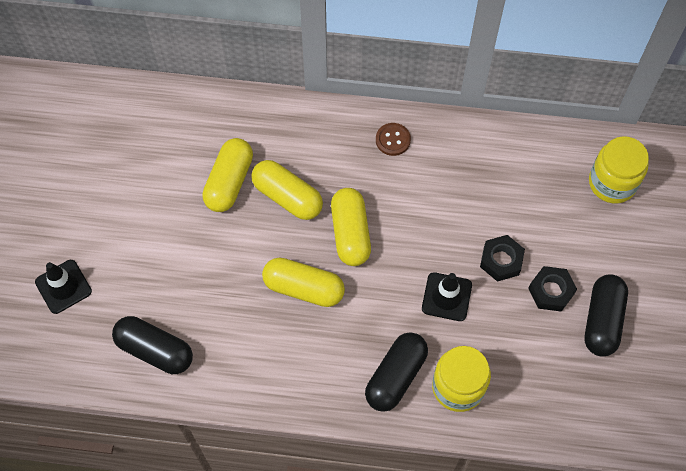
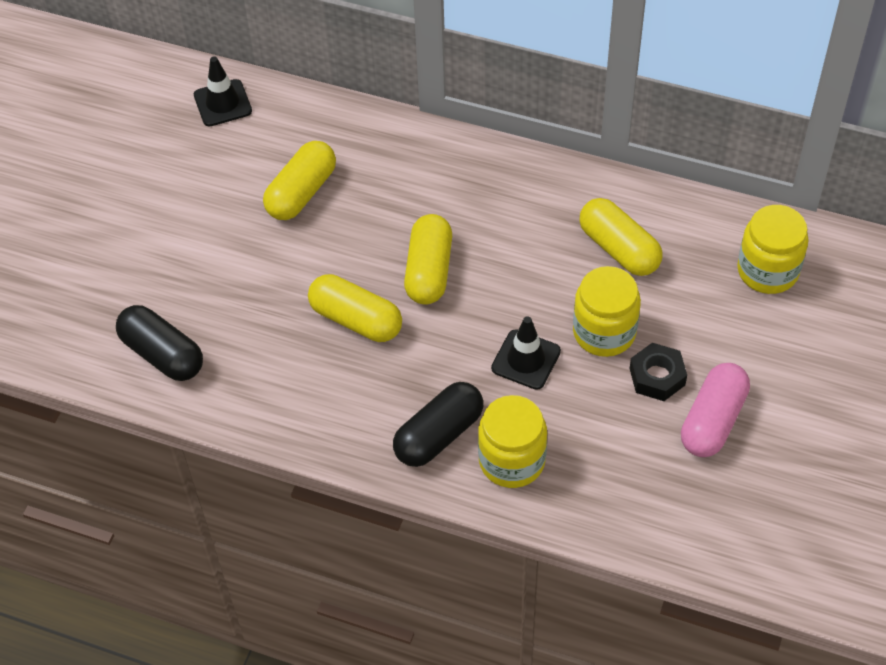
camera: 15 degrees right, 10 degrees down
black traffic cone [35,260,92,314] -> black traffic cone moved to [194,57,252,127]
yellow capsule [251,160,323,220] -> yellow capsule moved to [580,198,662,276]
brown button [376,123,411,156] -> none
black nut [480,235,525,282] -> yellow jar [573,266,641,357]
black capsule [584,274,628,357] -> pink capsule [681,363,750,457]

